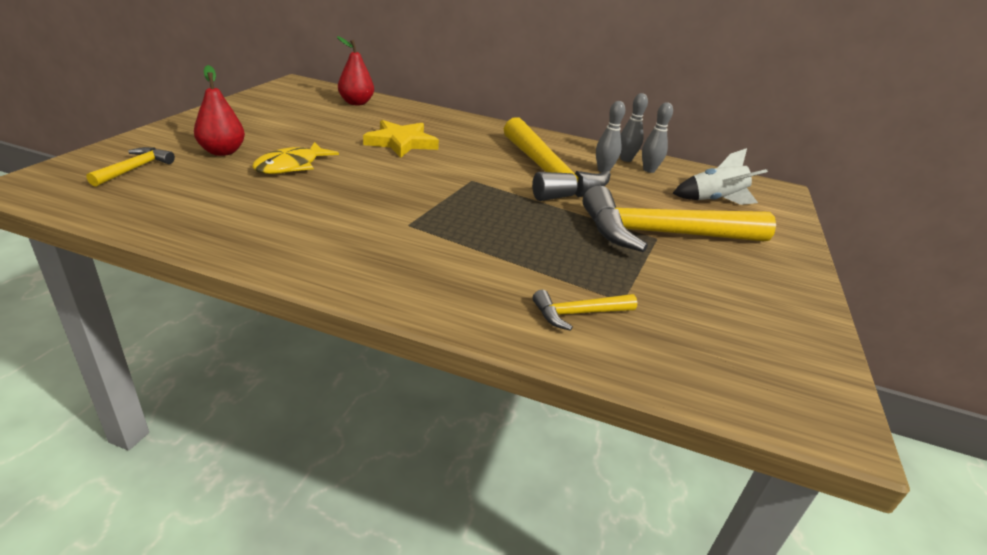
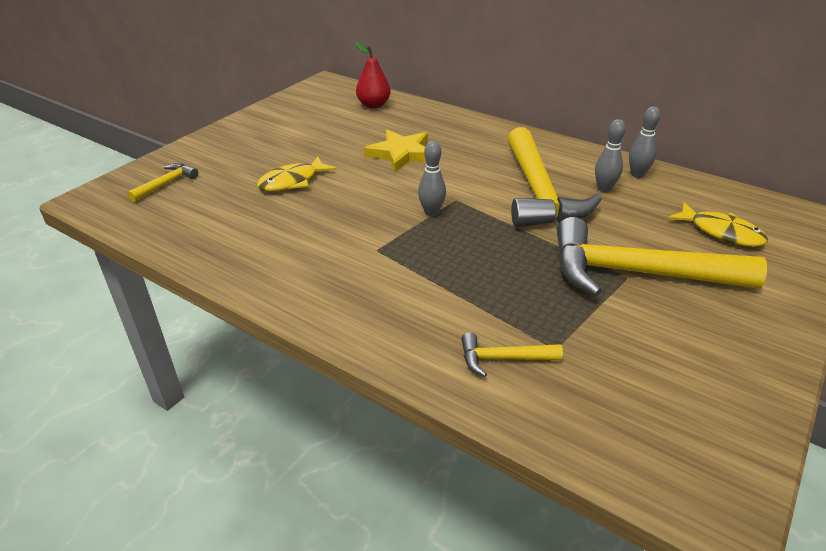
camera: 20 degrees right, 5 degrees up
red pear [194,65,245,156] -> none
grey bowling pin [642,102,673,173] -> grey bowling pin moved to [418,141,446,217]
white rocket [673,148,768,205] -> yellow fish [668,202,768,247]

